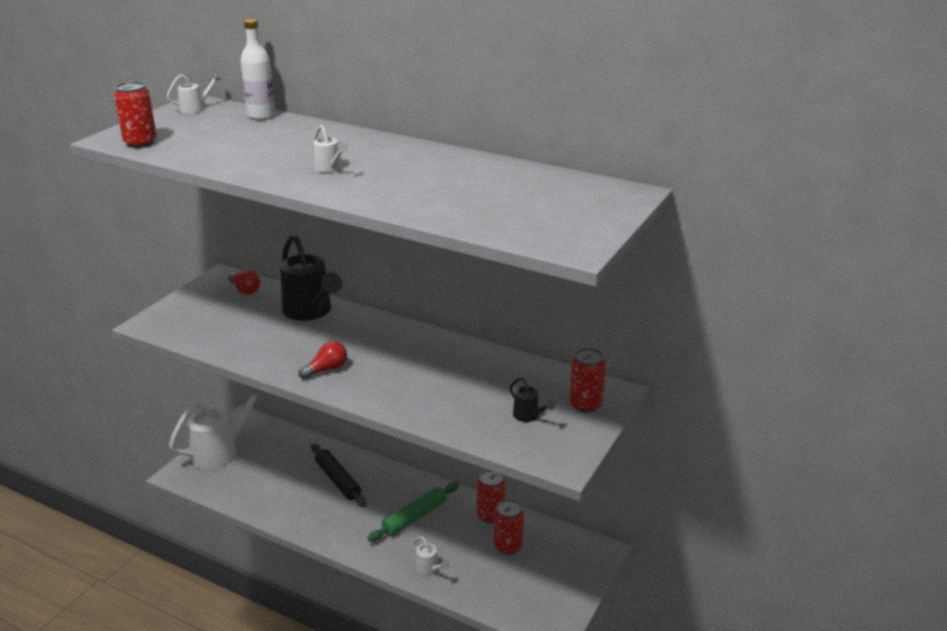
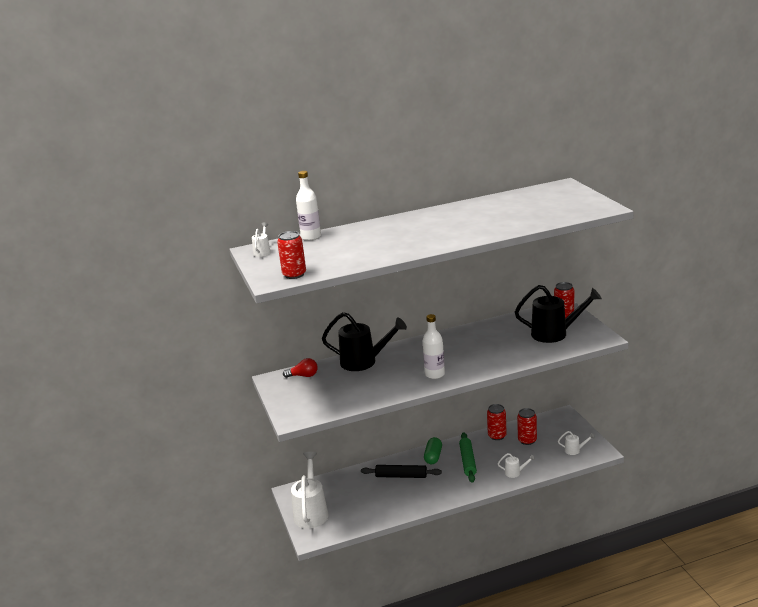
camera: 45 degrees left, 5 degrees down
red light bulb [299,341,347,380] -> white bottle [423,314,445,379]
white watering can [314,125,348,173] -> white watering can moved to [558,431,595,455]
black watering can [509,377,555,422] -> black watering can [515,285,602,343], size x2.22
none -> green capsule [424,437,442,464]

